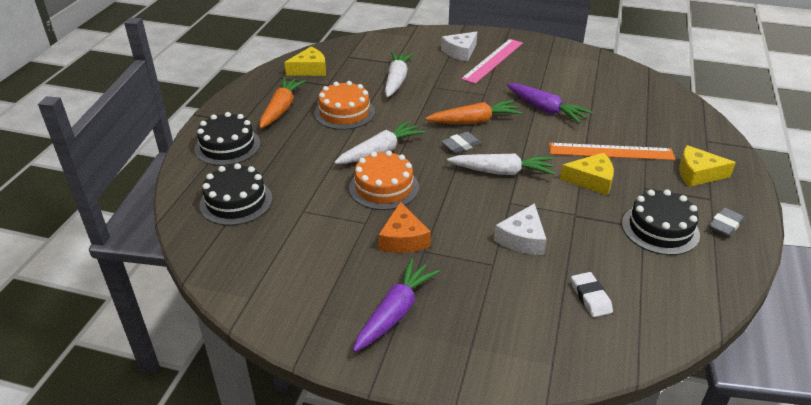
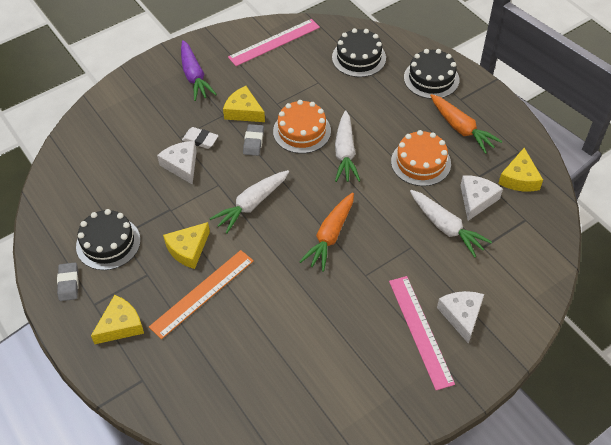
camera: 130 degrees right, 15 degrees up
orange cheese [378,202,431,253] -> yellow cheese [223,86,265,122]
grey eraser [441,132,481,153] -> grey eraser moved to [243,124,264,156]
purple carrot [507,83,592,123] -> none
white eraser [571,272,613,317] -> white eraser moved to [182,127,219,149]
none -> pink ruler [228,19,320,66]
none -> white cheese [460,175,503,221]

